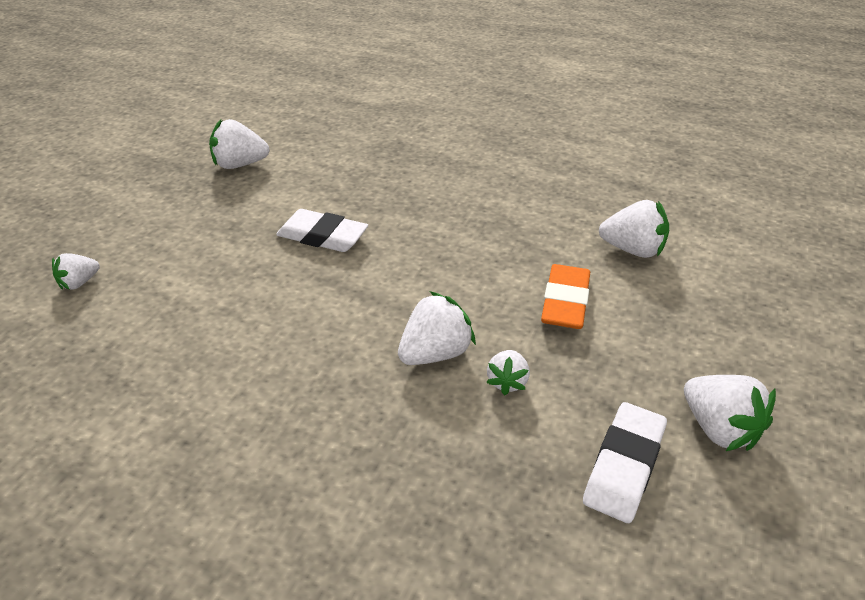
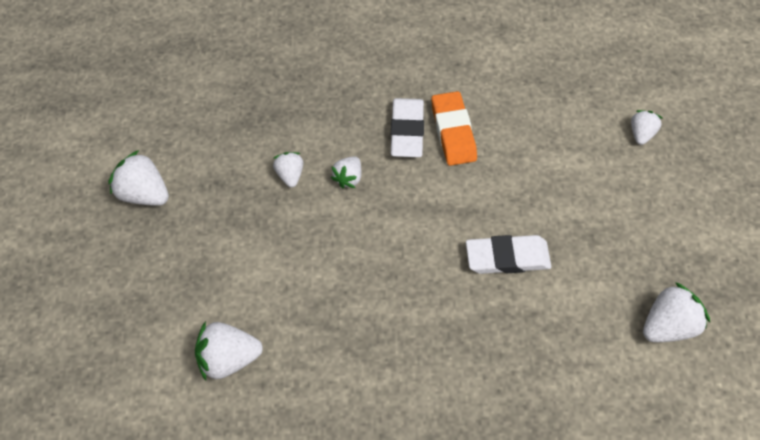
camera: 155 degrees right, 20 degrees up
white strawberry [398,291,476,365] -> white strawberry [331,156,361,188], size x0.61
orange eraser [541,264,590,329] -> orange eraser moved to [431,91,477,166]
white eraser [583,402,667,523] -> white eraser moved to [391,98,424,157]

